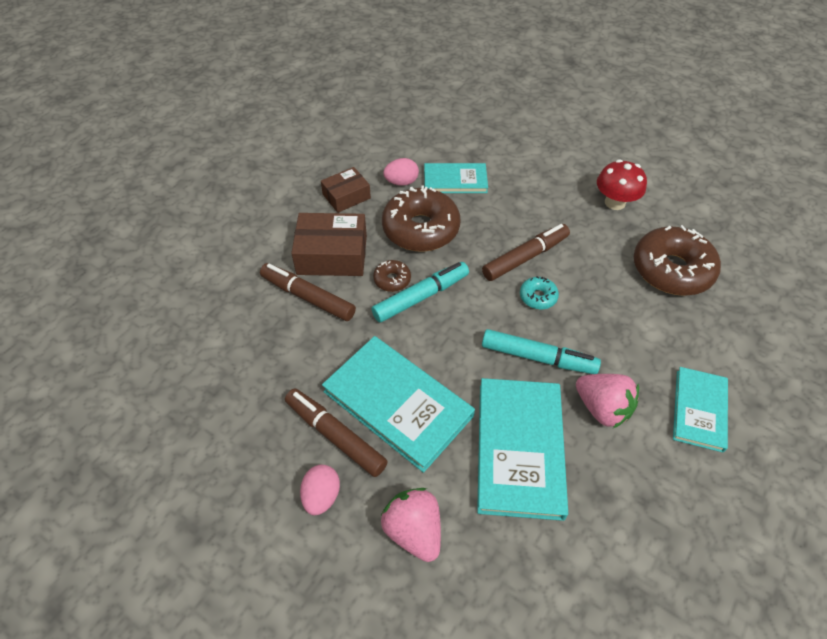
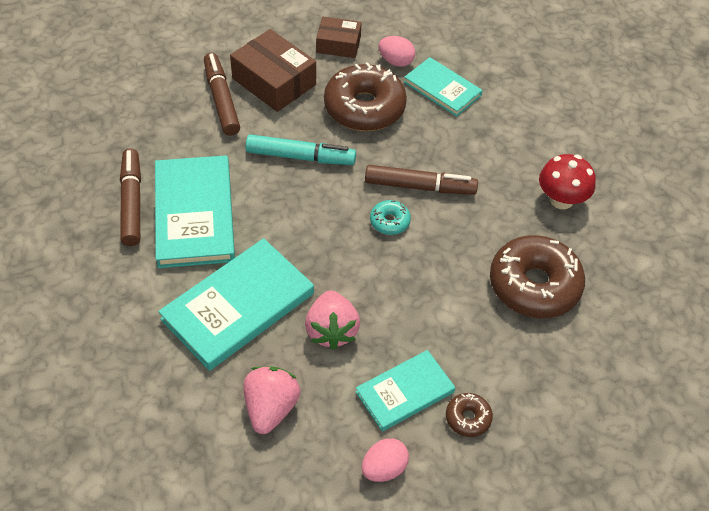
camera: 40 degrees right, 0 degrees up
pink egg [300,465,340,515] -> pink egg moved to [362,438,409,482]
brown donut [373,260,411,292] -> brown donut moved to [446,393,493,437]
pink strawberry [380,488,441,562] -> pink strawberry moved to [244,366,300,434]
turquoise marker [482,329,601,374] -> none

